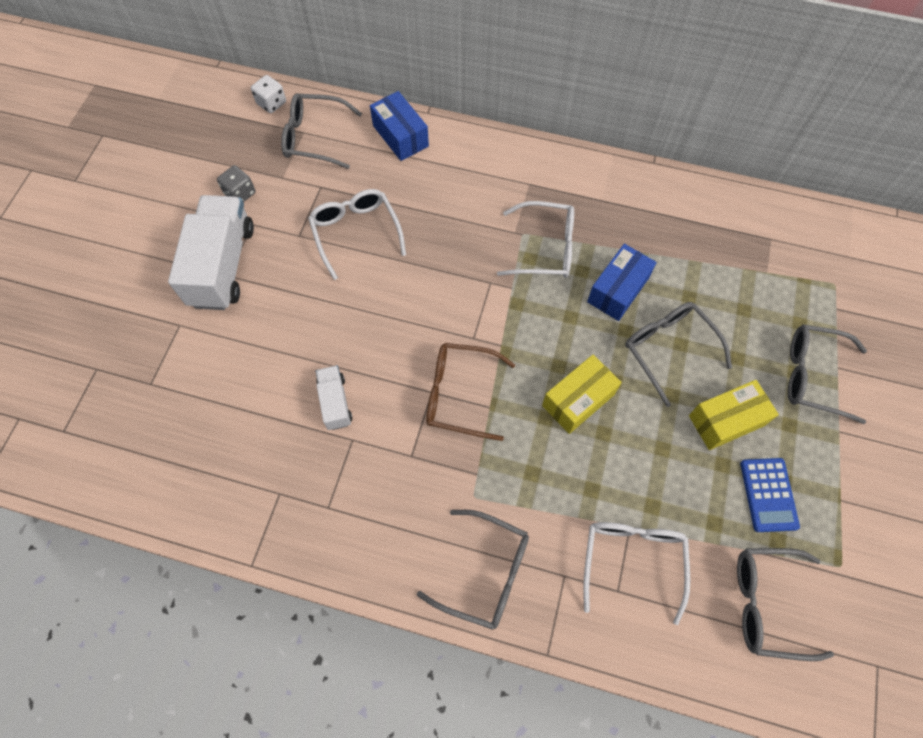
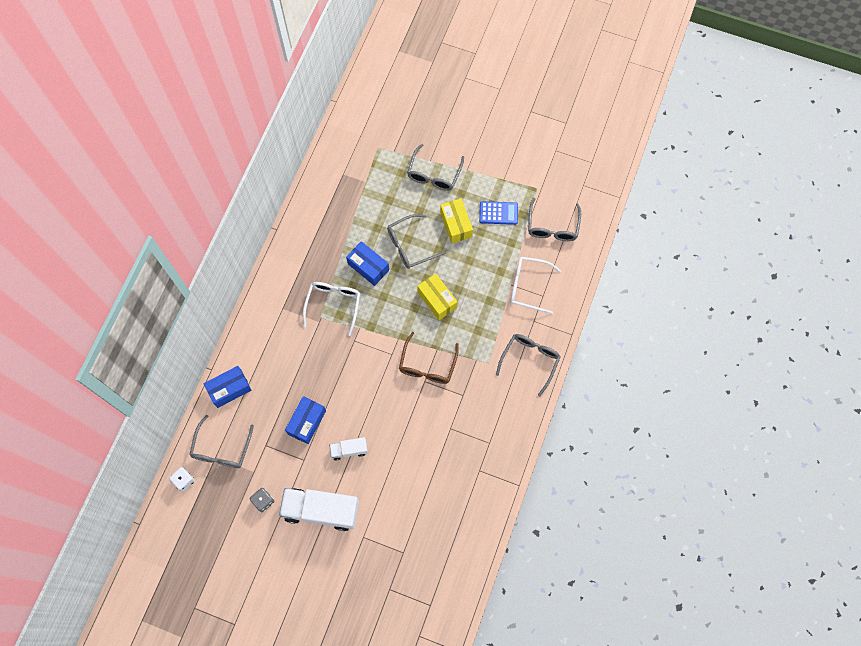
camera: 85 degrees left, 5 degrees up
white glasses [308,189,406,280] -> blue box [285,396,326,444]
white truck [316,365,352,430] -> white truck moved to [329,437,368,461]

